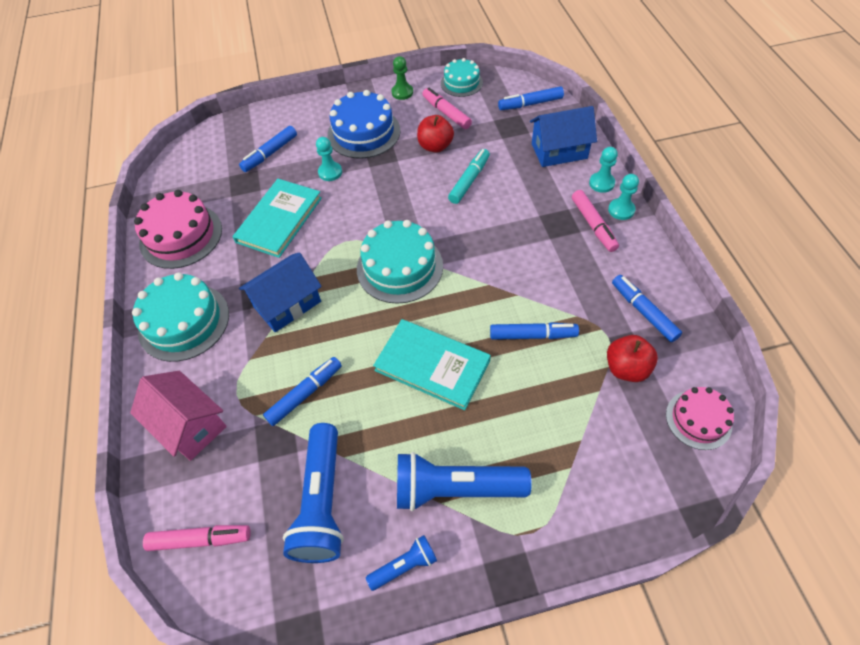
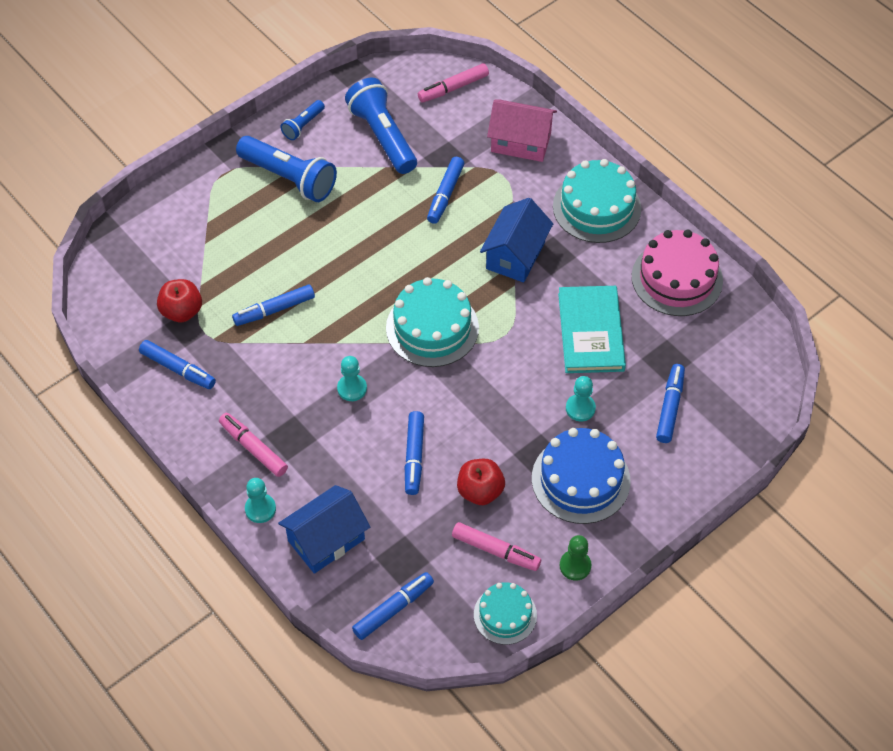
camera: 150 degrees right, 0 degrees up
turquoise book [373,319,491,410] -> none
blue flashlight [397,452,532,511] -> blue flashlight turned 60 degrees clockwise [236,136,337,202]
turquoise marker [448,149,490,204] -> blue marker [405,411,424,495]
turquoise pawn [608,174,639,220] -> turquoise pawn moved to [337,356,367,401]
pink cake [666,387,734,450] -> none

